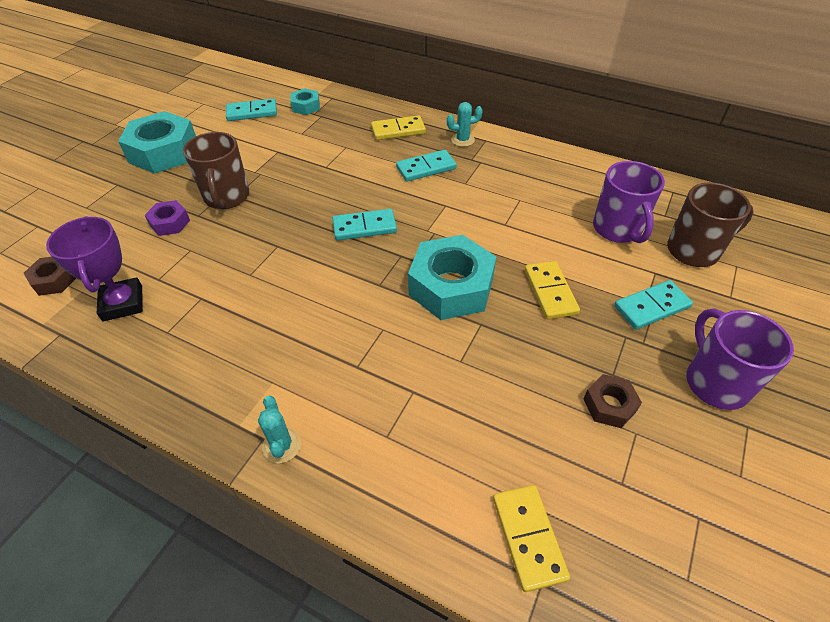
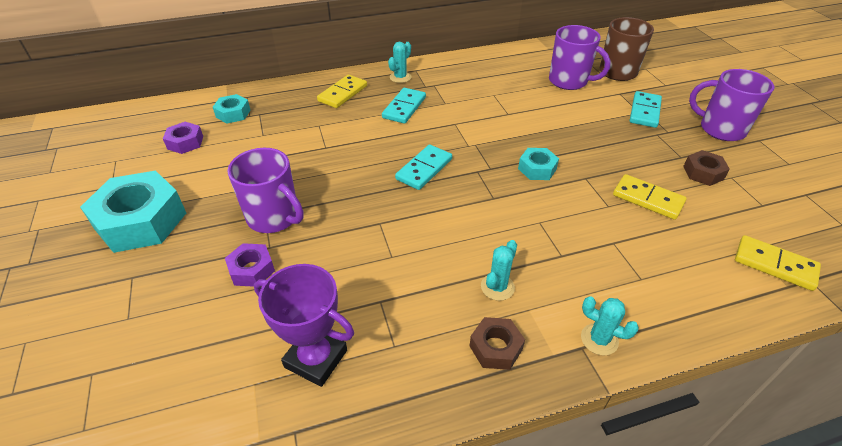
camera: 45 degrees left, 5 degrees down
brown nut [24,257,76,296] -> brown nut moved to [470,317,525,370]
brown mug [183,132,249,209] -> purple mug [227,148,304,233]
turquoise domino [226,98,277,121] -> purple nut [163,122,203,154]
turquoise nut [408,235,496,320] -> turquoise nut [518,148,559,180], size x0.49
yellow domino [525,261,580,319] -> yellow domino moved to [613,174,687,220]
none -> turquoise cactus [481,240,517,301]

